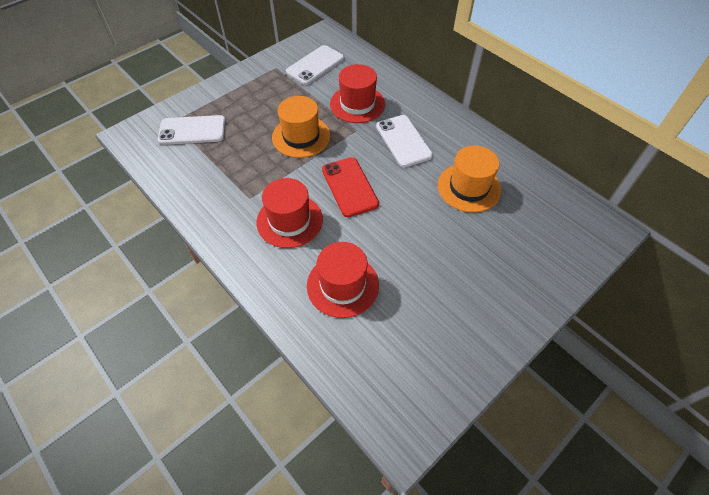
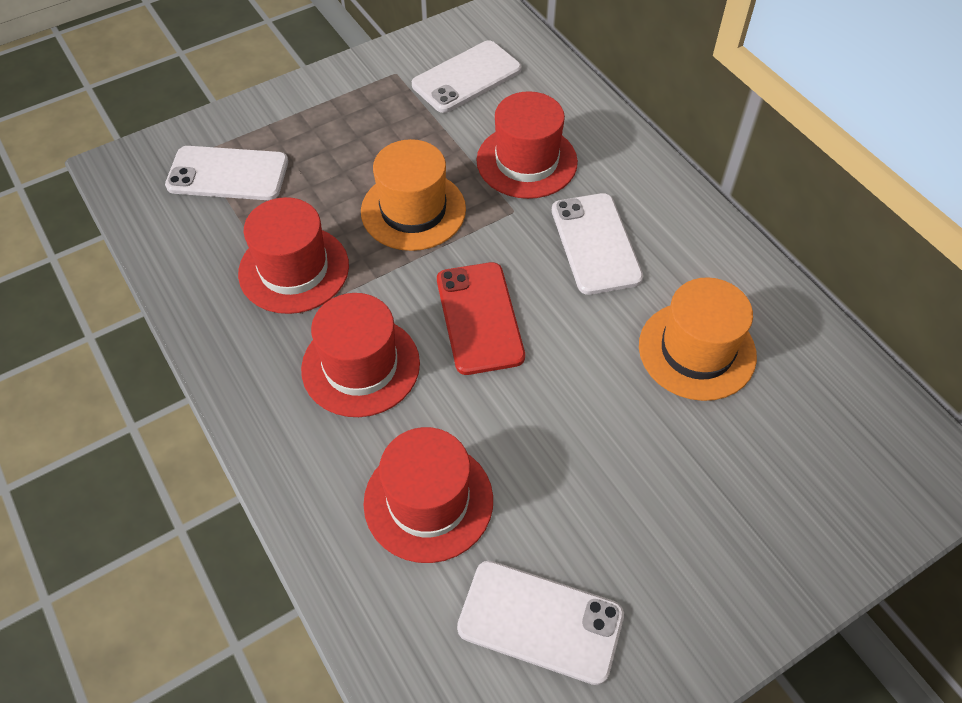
camera: 10 degrees right, 0 degrees up
none -> red hat [238,197,349,314]
none -> white phone [457,561,624,685]

